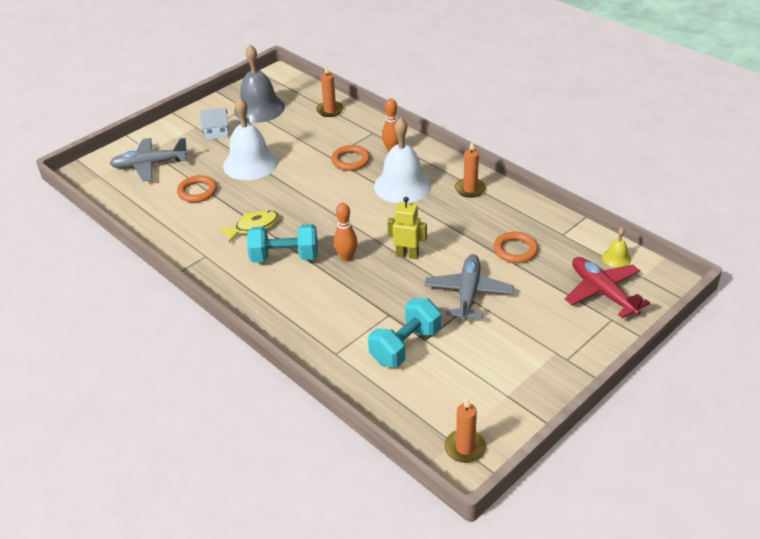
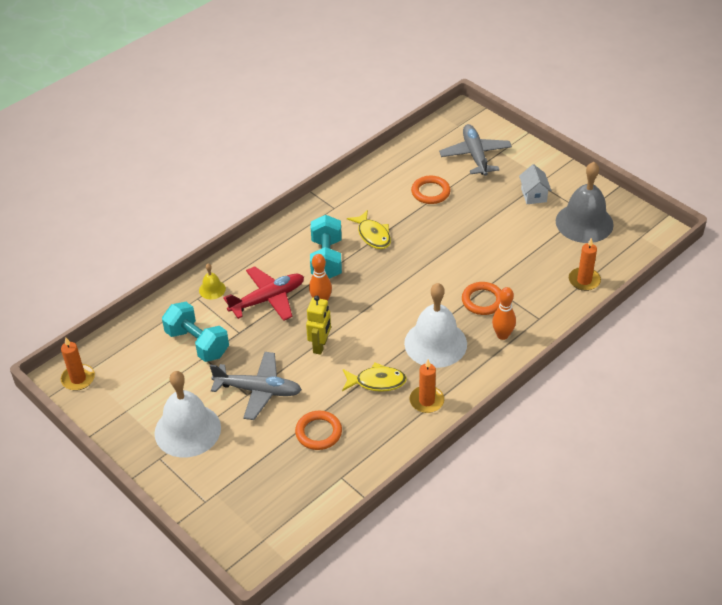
camera: 90 degrees right, 5 degrees up
white bell [223,97,278,180] -> white bell moved to [154,371,221,458]
red plane [565,257,650,318] -> red plane moved to [223,266,304,321]
yellow bell [602,228,631,268] -> yellow bell moved to [199,264,226,299]
none -> yellow fish [342,363,407,392]

